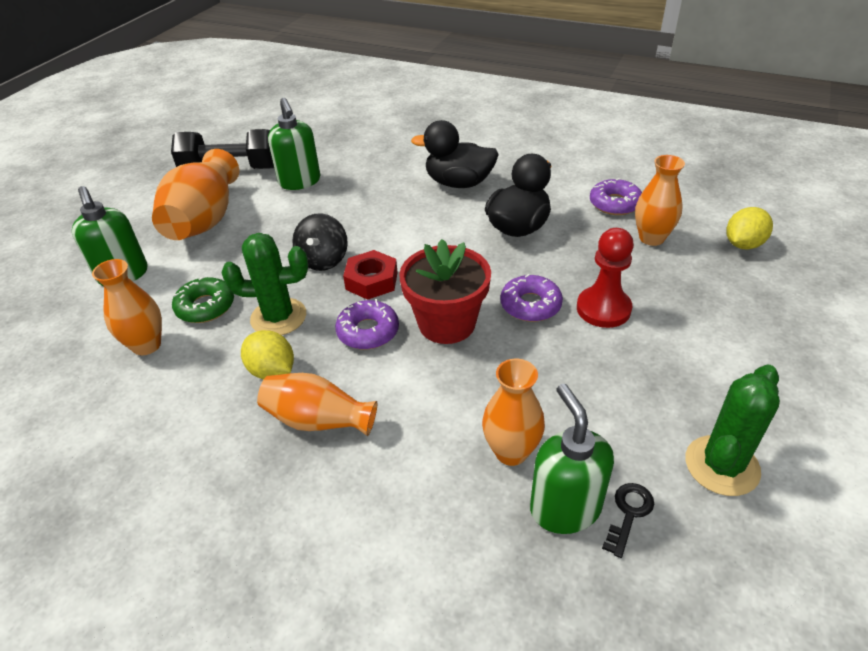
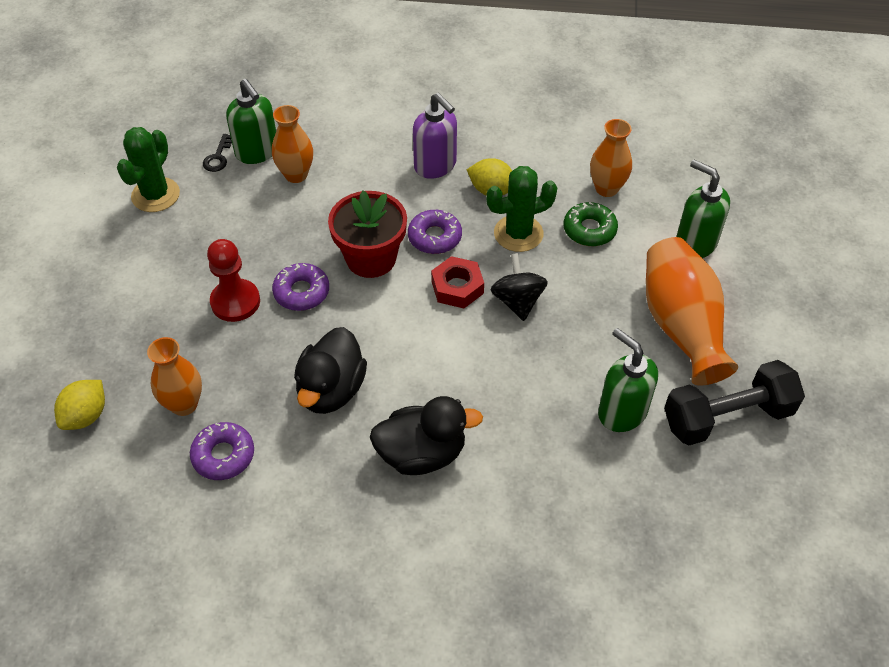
camera: 160 degrees right, 10 degrees up
orange vase [257,373,377,436] -> purple soap dispenser [413,93,457,179]

